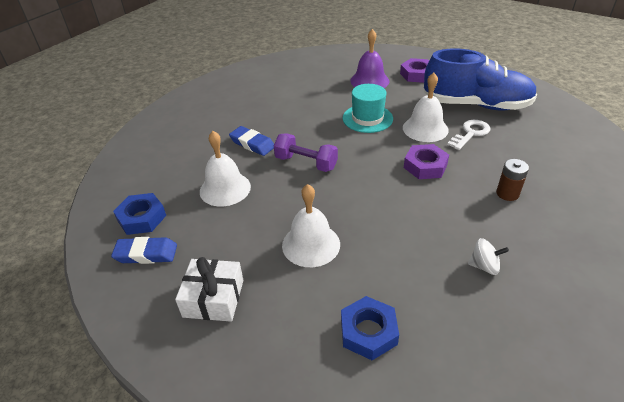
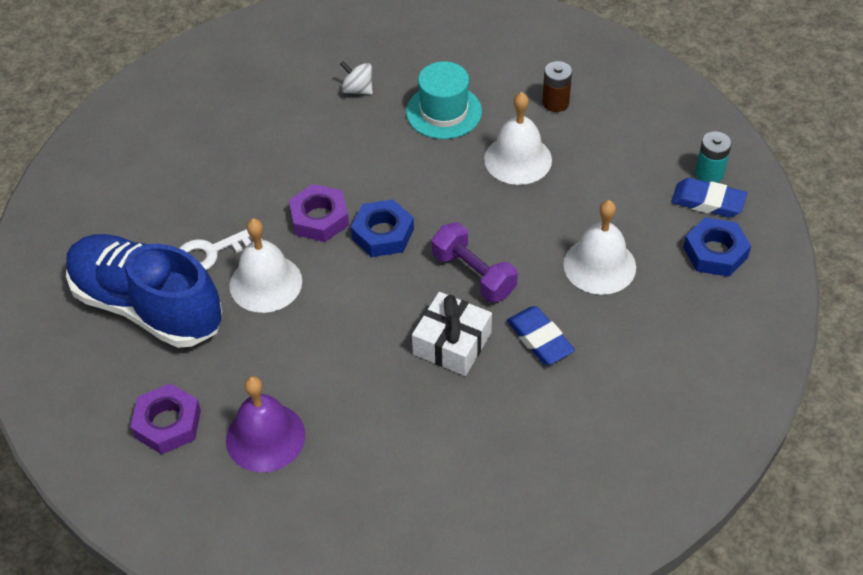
camera: 160 degrees left, 10 degrees up
white gift [175,257,244,322] -> white gift moved to [412,292,492,376]
blue nut [341,296,399,360] -> blue nut moved to [351,199,414,257]
turquoise hat [343,84,393,133] -> turquoise hat moved to [406,61,482,139]
brown battery [496,159,529,201] -> brown battery moved to [542,61,572,112]
none -> turquoise battery [695,131,732,183]

